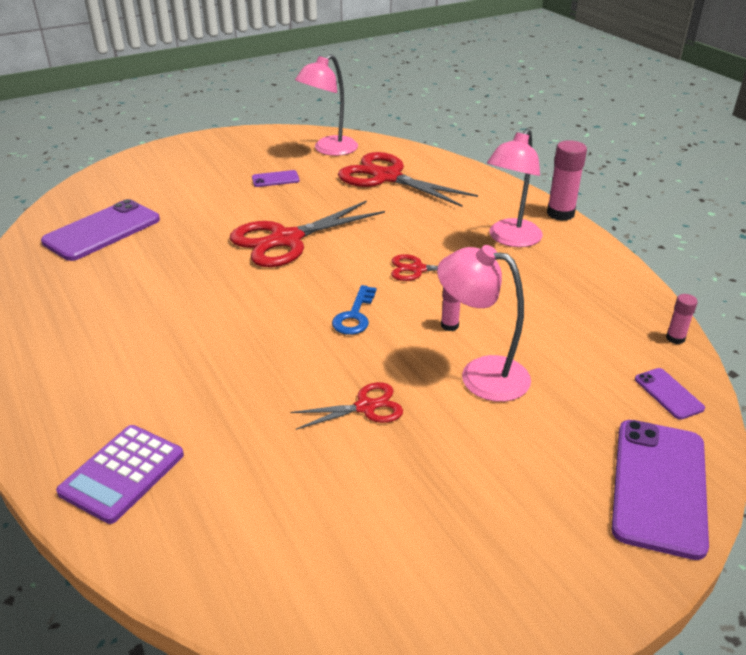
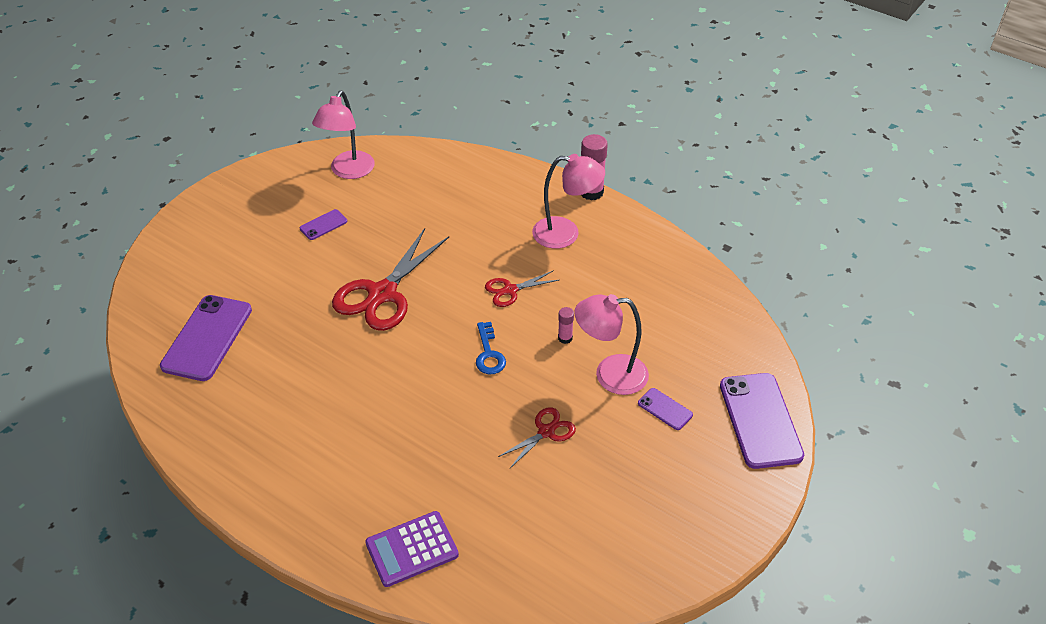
camera: 25 degrees left, 10 degrees up
purple calculator [56,425,184,524] -> purple calculator turned 60 degrees clockwise [365,511,459,587]
red scissors [338,152,478,207] -> none
pink lamp [487,128,543,247] -> pink lamp turned 90 degrees counterclockwise [532,154,605,249]
purple phone [635,368,705,420] -> purple phone moved to [638,388,693,430]
pink glue stick [666,294,698,344] -> none

